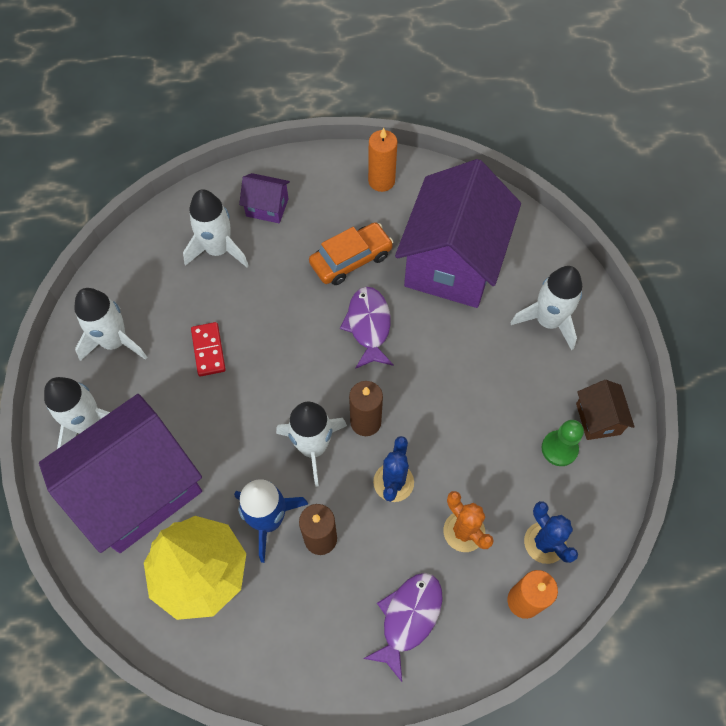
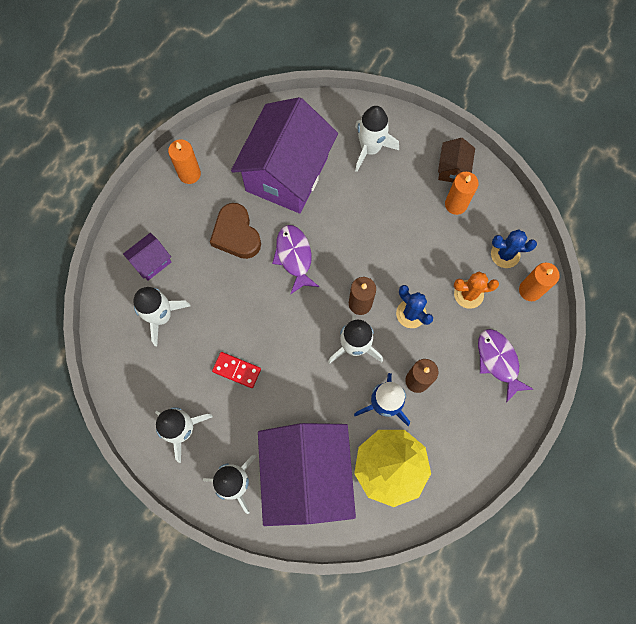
camera: 55 degrees left, 10 degrees up
orange car [309,222,393,285] -> brown heart [210,203,261,259]
purple fish [340,287,394,369] -> purple fish turned 45 degrees clockwise [272,225,319,294]
purple house [395,159,521,308] -> purple house turned 60 degrees clockwise [231,97,338,214]
green pawn [542,420,584,466] -> orange candle [445,172,479,215]
brown house [576,380,635,440] -> brown house turned 75 degrees clockwise [438,138,475,182]

